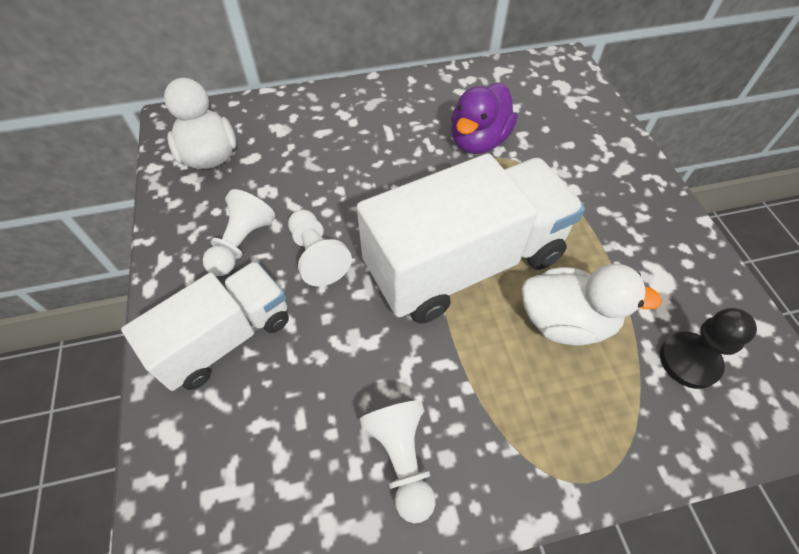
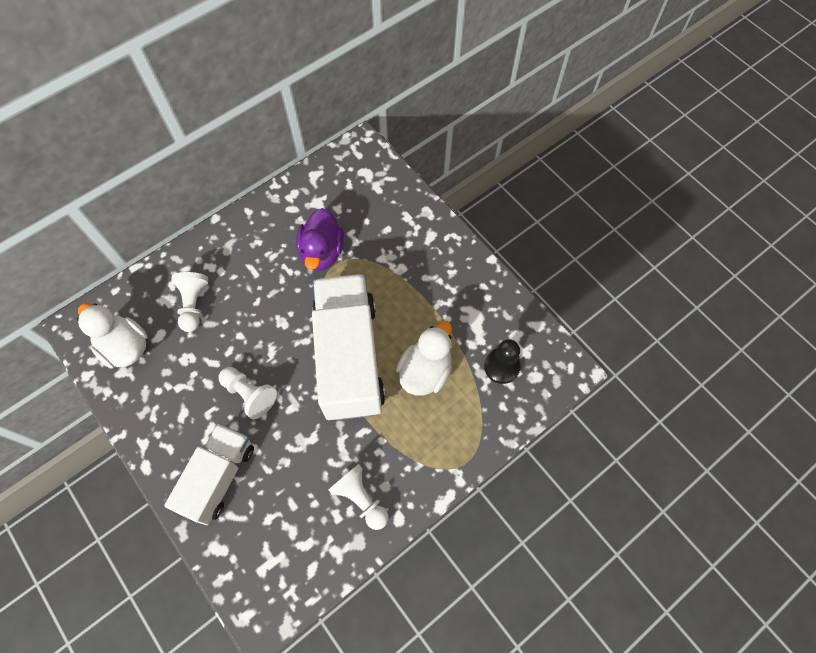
camera: 25 degrees left, 10 degrees up
white pawn [203,189,275,276] -> white pawn moved to [171,272,208,332]
white truck [357,153,585,324] -> white truck turned 45 degrees counterclockwise [312,274,386,420]
white duck [522,264,662,345] -> white duck turned 45 degrees counterclockwise [396,321,452,396]

